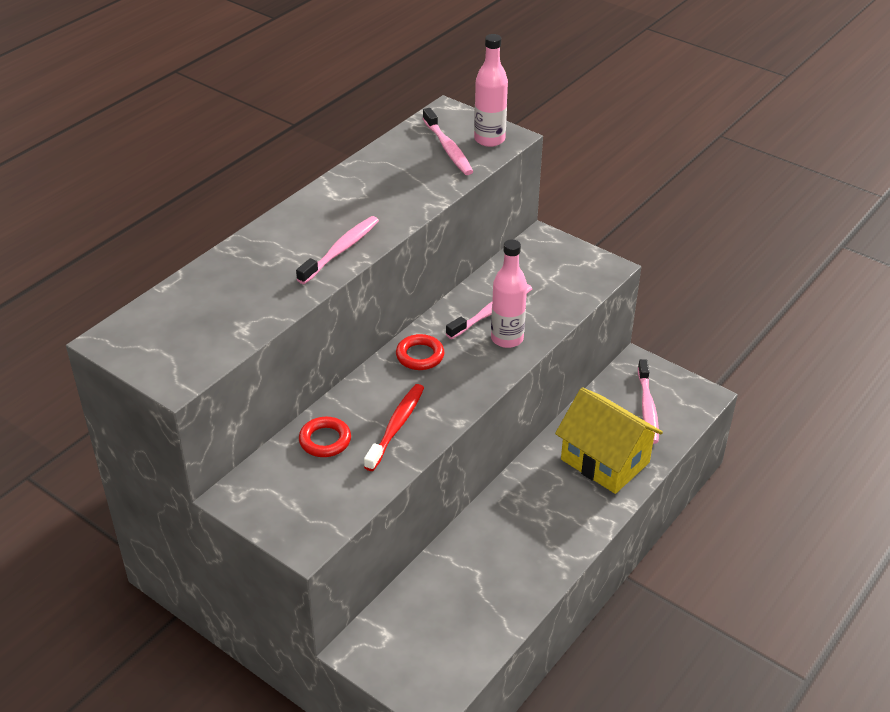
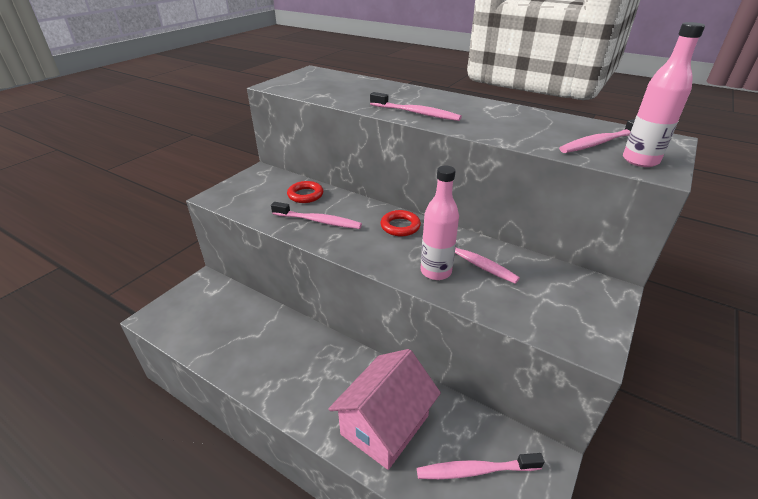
camera: 85 degrees right, 5 degrees down
red toothbrush [364,384,424,471] -> pink toothbrush [271,202,362,229]
yellow house [555,387,663,494] -> pink house [328,349,441,470]

